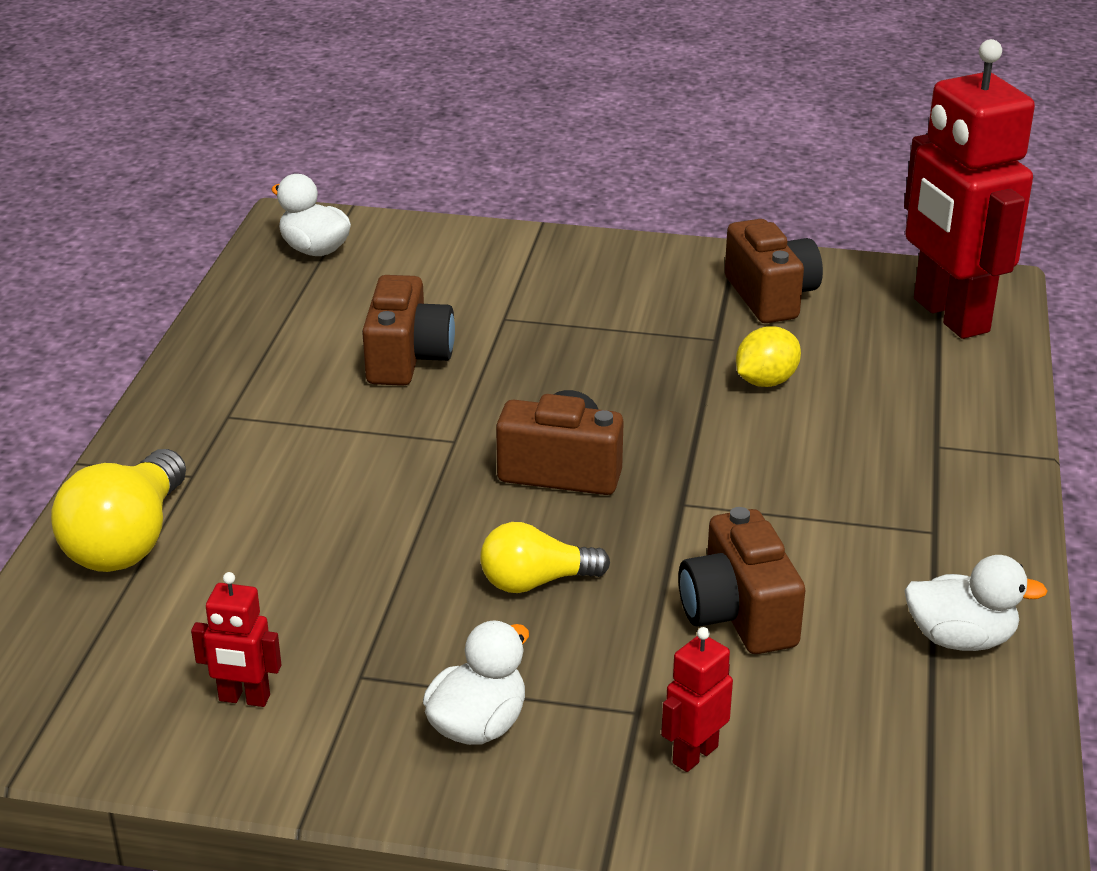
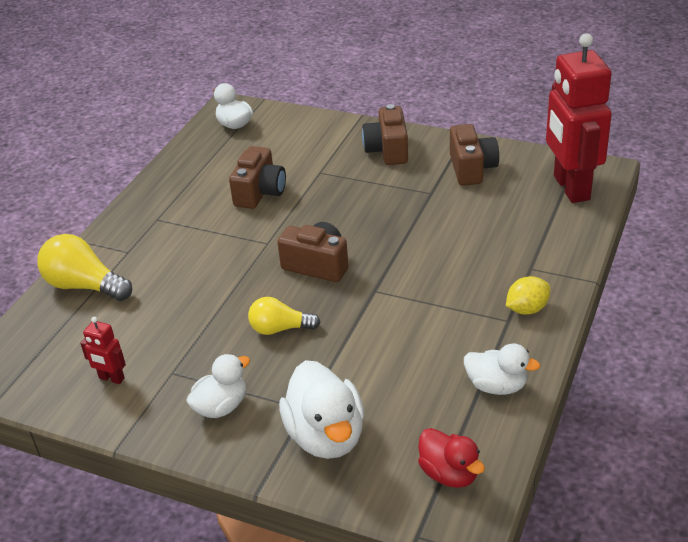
camera: 15 degrees right, 5 degrees up
yellow light bulb [51,449,186,572] -> yellow light bulb turned 90 degrees clockwise [37,234,132,301]
red robot [661,627,733,772] -> white duck [279,360,364,459]
brown camera [678,507,805,654] -> brown camera moved to [362,104,408,165]
yellow lemon [736,326,801,387] -> yellow lemon moved to [506,276,550,315]
none -> red duck [418,428,485,488]

